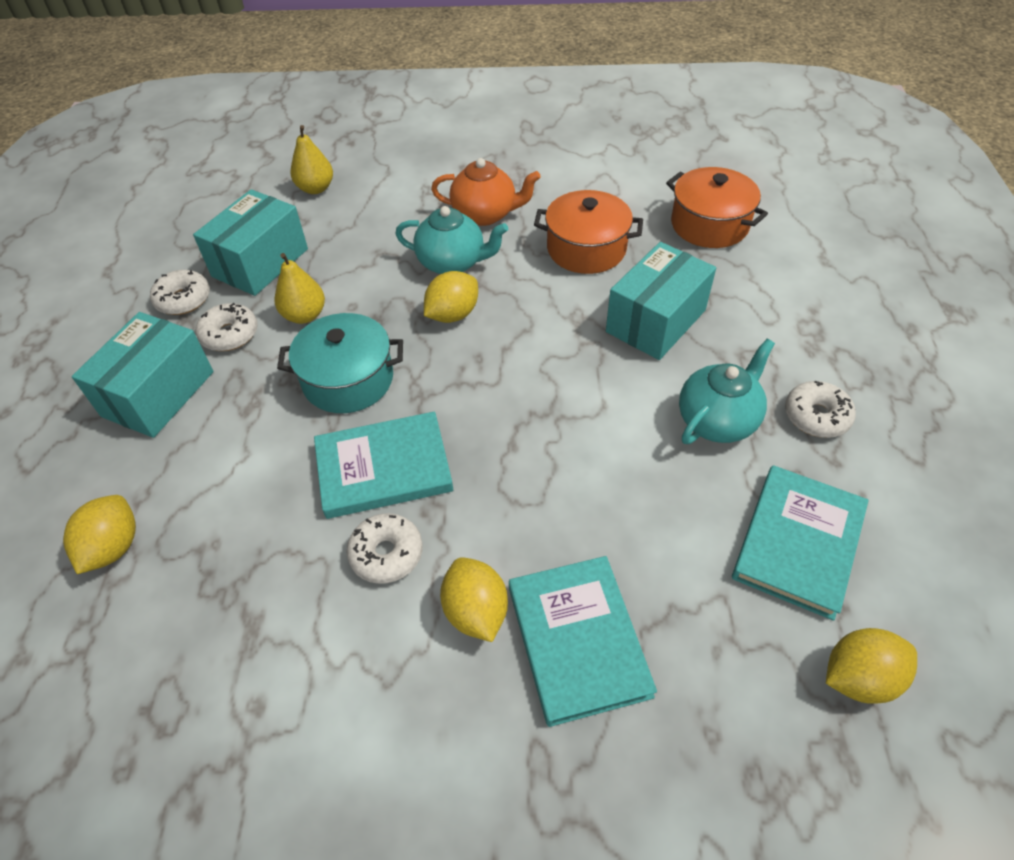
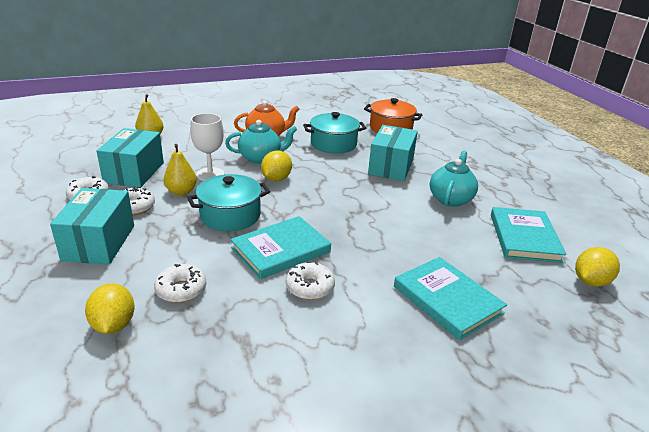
camera: 25 degrees left, 20 degrees down
yellow lemon [440,557,508,642] -> none
orange pot [534,190,643,274] -> turquoise pot [303,112,366,154]
white donut [785,381,856,438] -> white donut moved to [154,264,206,303]
none -> white goblet [190,113,224,181]

